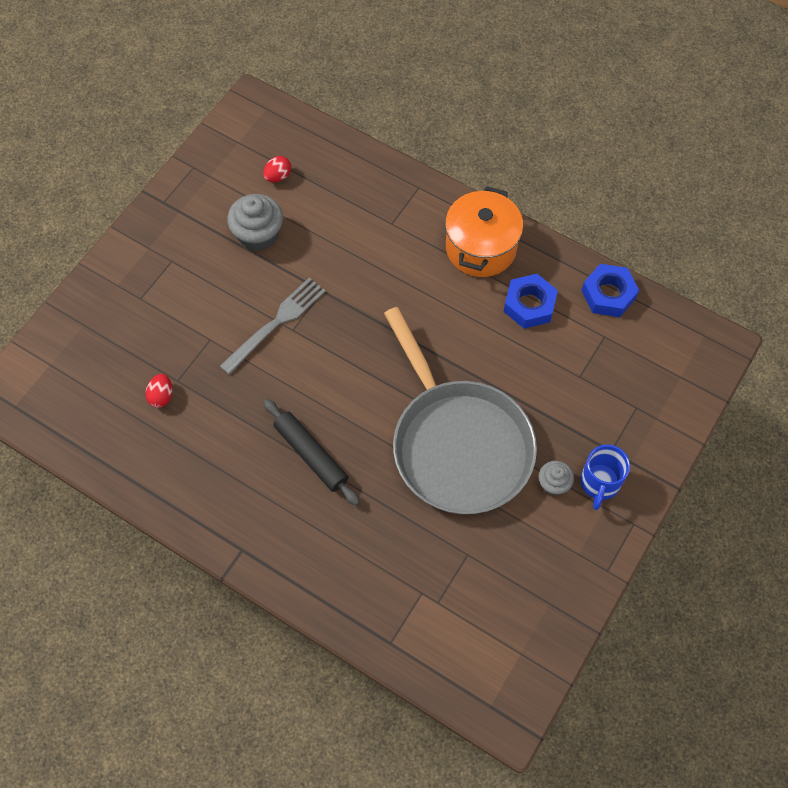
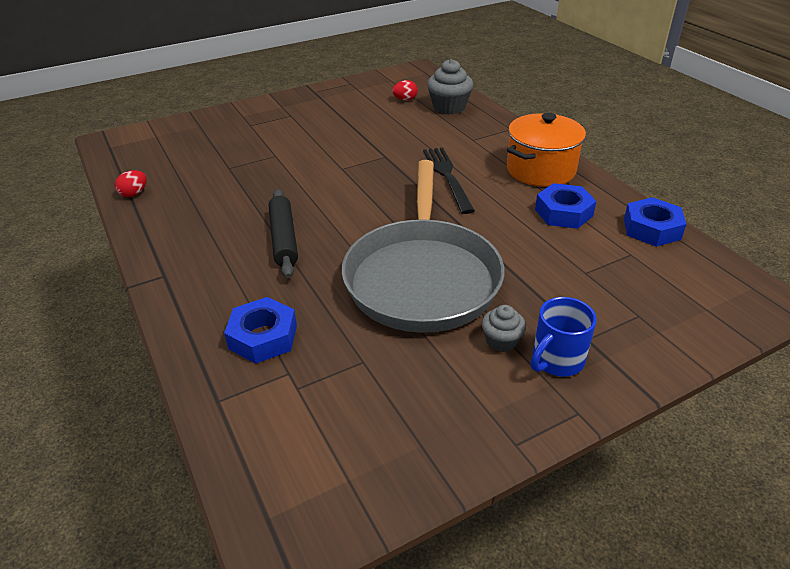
camera: 30 degrees right, 25 degrees down
red egg [145,374,172,408] -> red egg moved to [115,170,147,197]
grey fork [220,277,326,375] -> none
grey cupcake [227,194,283,251] -> grey cupcake moved to [427,59,473,114]
none -> blue nut [224,297,297,364]
none -> black fork [423,147,475,214]

